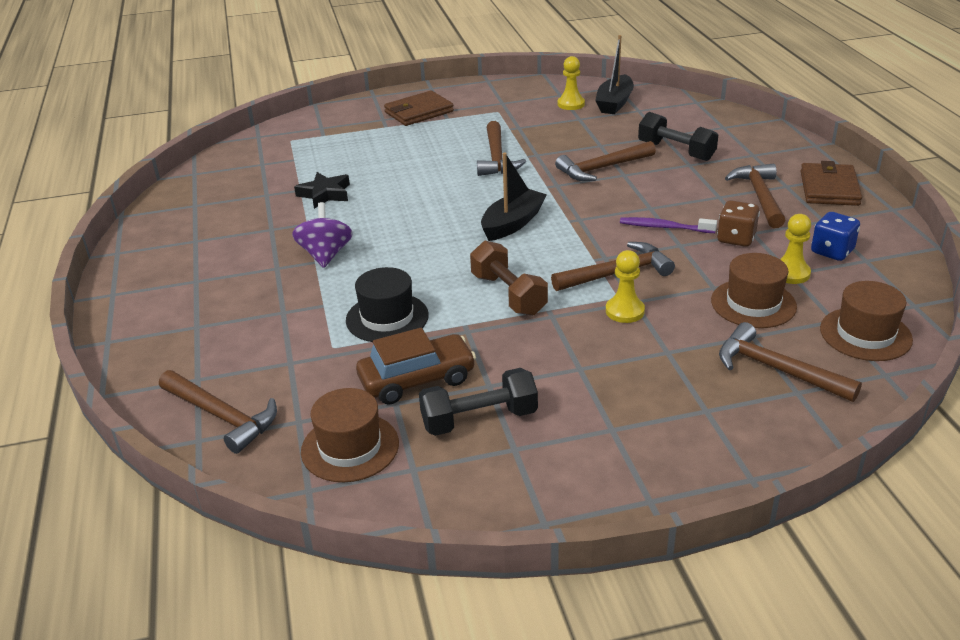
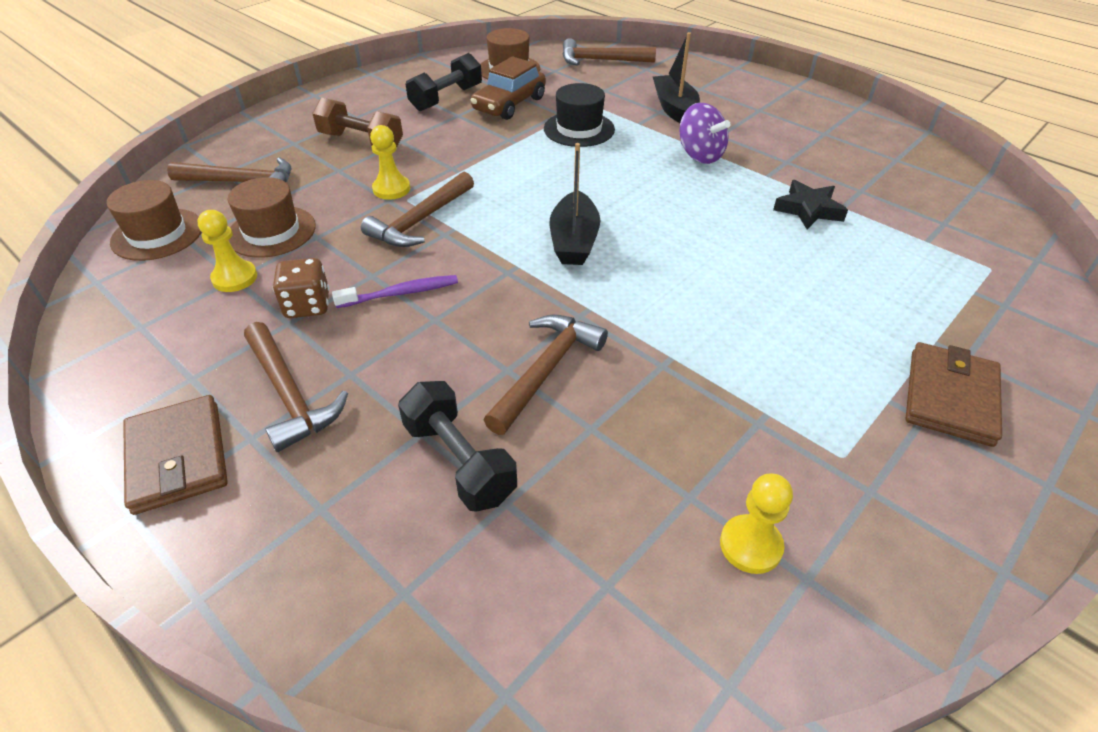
camera: 145 degrees right, 10 degrees up
brown dumbbell [470,241,548,316] -> brown dumbbell moved to [312,98,403,148]
brown hammer [477,121,526,176] -> none
black boat [595,35,634,114] -> black boat moved to [653,32,700,123]
black dumbbell [638,112,718,161] -> black dumbbell turned 45 degrees clockwise [398,381,517,512]
blue dice [811,212,860,261] -> none

